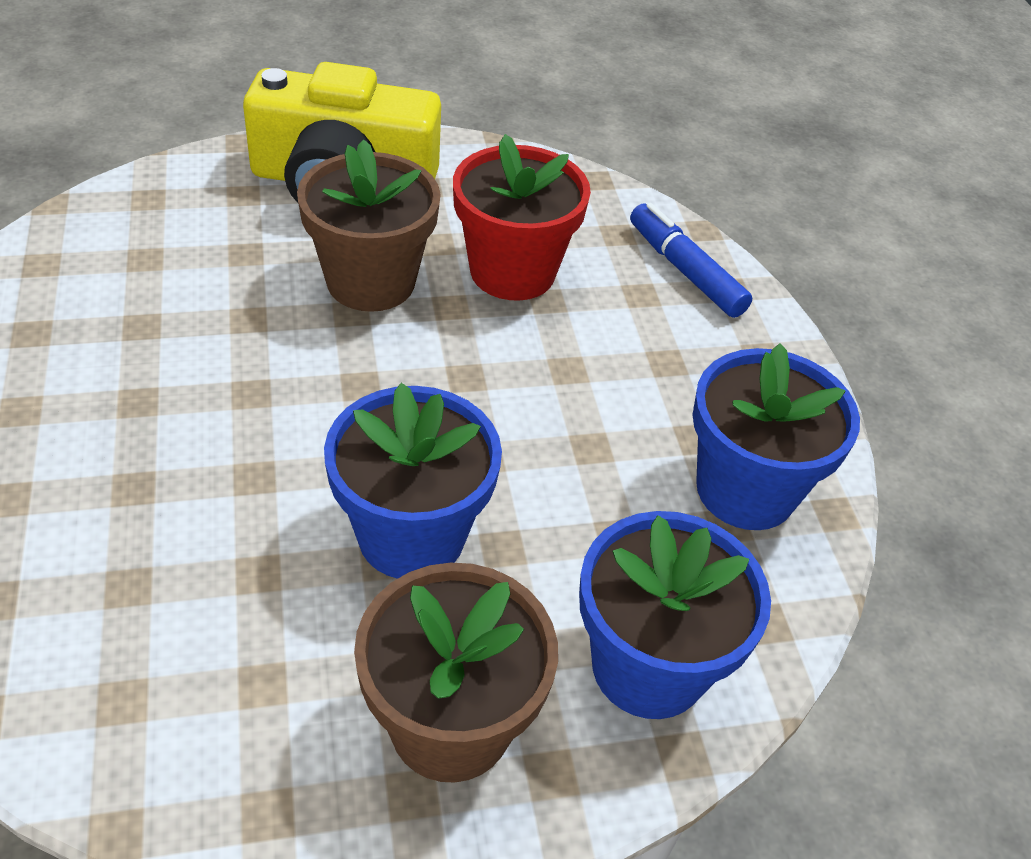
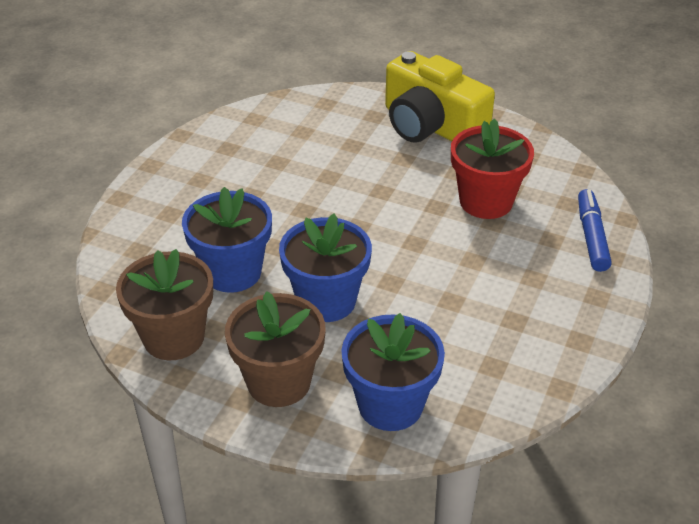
camera: 40 degrees right, 5 degrees down
brown flower pot [297,139,441,312] -> brown flower pot moved to [116,249,213,360]
blue flower pot [692,343,860,530] -> blue flower pot moved to [182,187,272,293]

